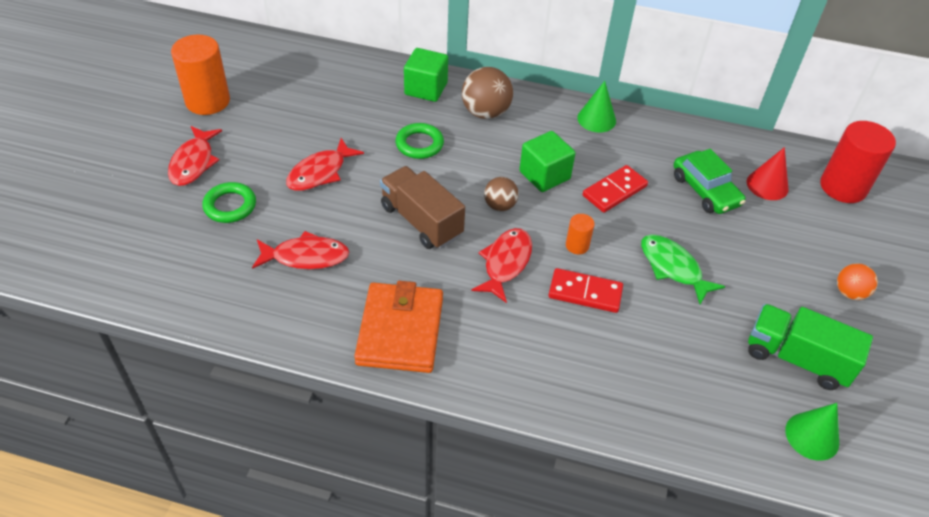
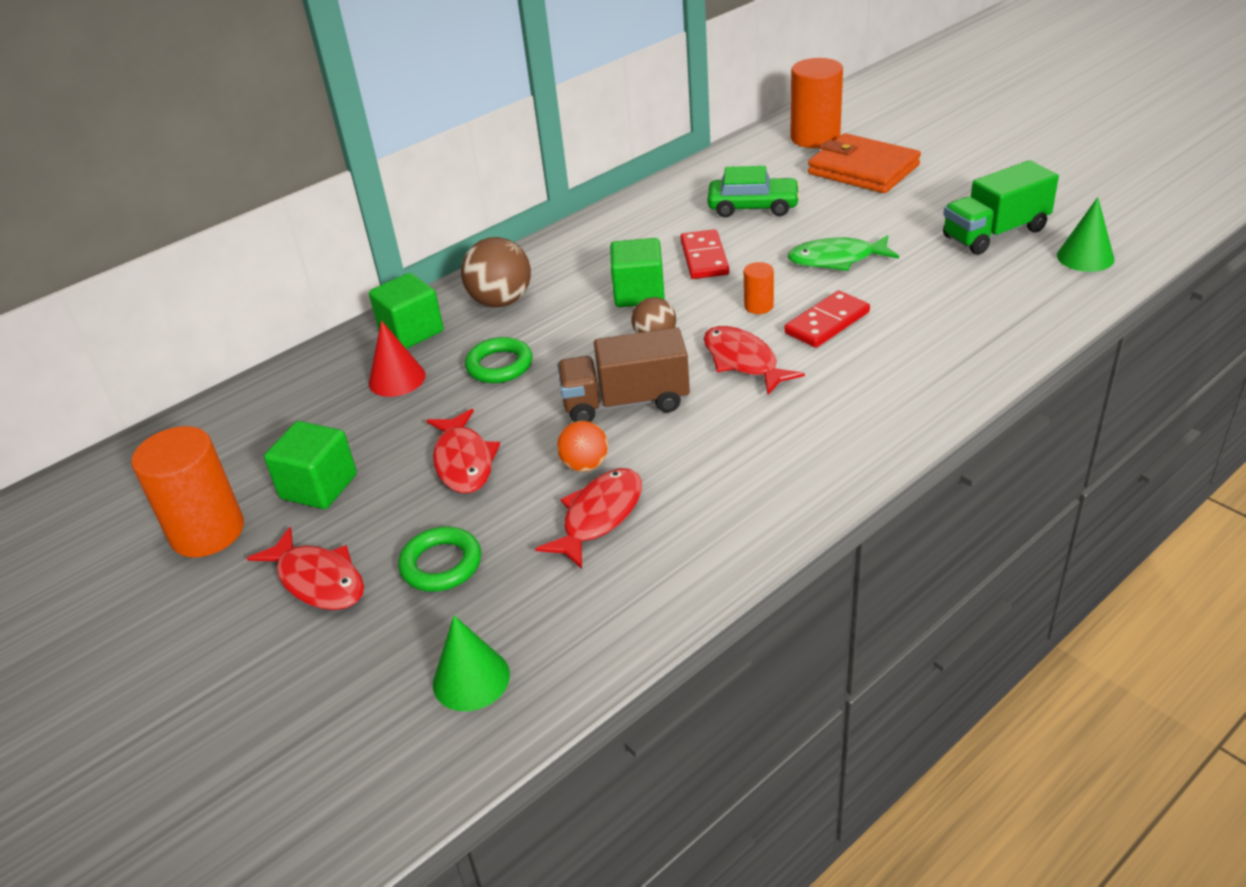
camera: 50 degrees left, 10 degrees down
orange wallet [354,281,443,373] -> orange wallet moved to [808,133,921,193]
green cone [577,81,616,132] -> green cone moved to [433,616,510,711]
red cone [747,147,789,200] -> red cone moved to [369,320,425,397]
red cylinder [820,121,896,203] -> orange cylinder [790,58,843,148]
orange ball [837,263,878,300] -> orange ball moved to [557,421,608,472]
none -> green cube [264,421,357,509]

